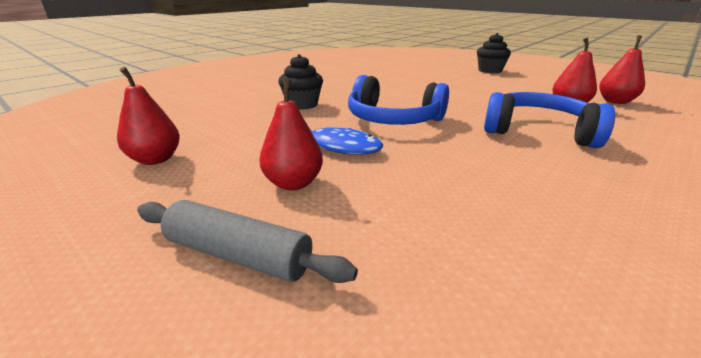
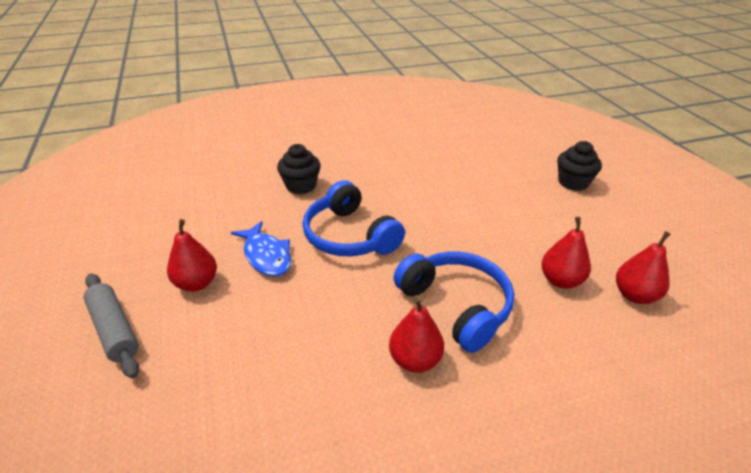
camera: 30 degrees right, 10 degrees up
red pear [117,67,180,165] -> red pear moved to [389,297,444,373]

